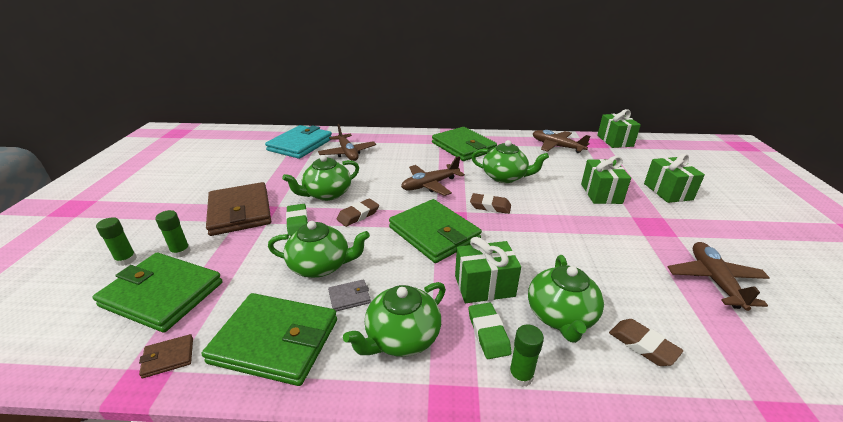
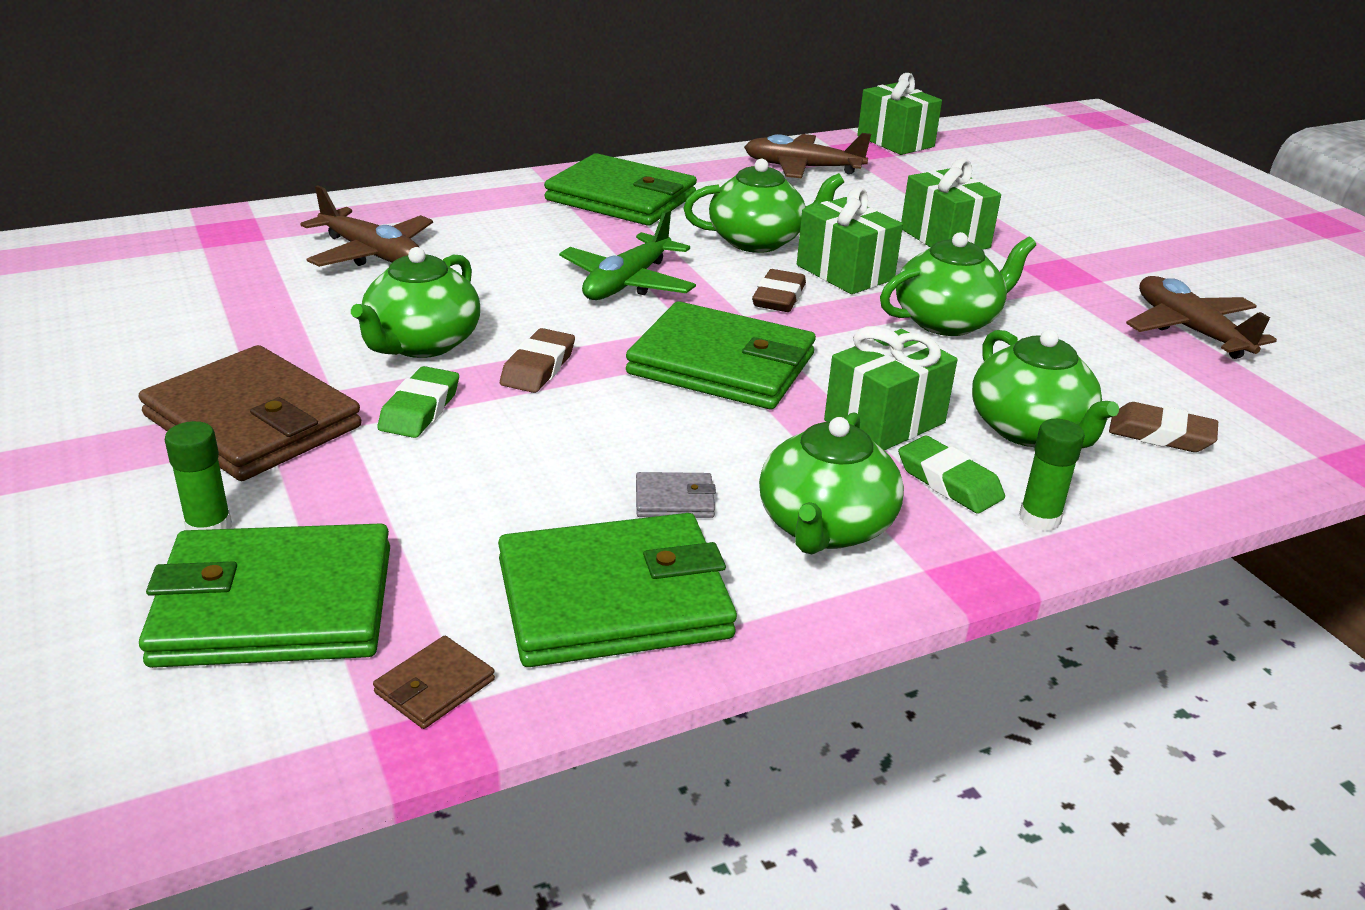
camera: 30 degrees left, 0 degrees up
green glue stick [96,217,137,266] -> none
turquoise wallet [265,125,332,159] -> none
green teapot [268,221,370,278] -> green teapot moved to [880,232,1036,336]
green eraser [286,204,308,236] -> green eraser turned 60 degrees clockwise [377,366,459,438]
grey wallet [328,279,371,311] -> grey wallet turned 45 degrees clockwise [636,472,716,518]
brown plane [401,156,465,196] -> green plane [559,209,696,300]
brown eraser [470,193,511,214] -> brown eraser turned 60 degrees counterclockwise [752,269,806,312]
green gift [644,154,705,203] -> green gift moved to [797,188,903,294]

